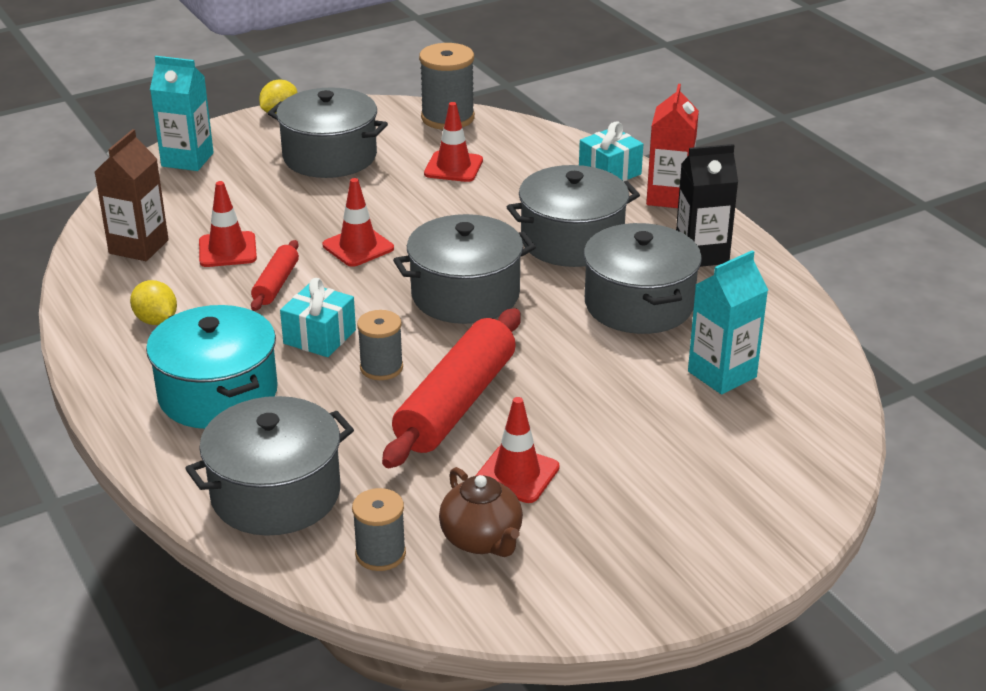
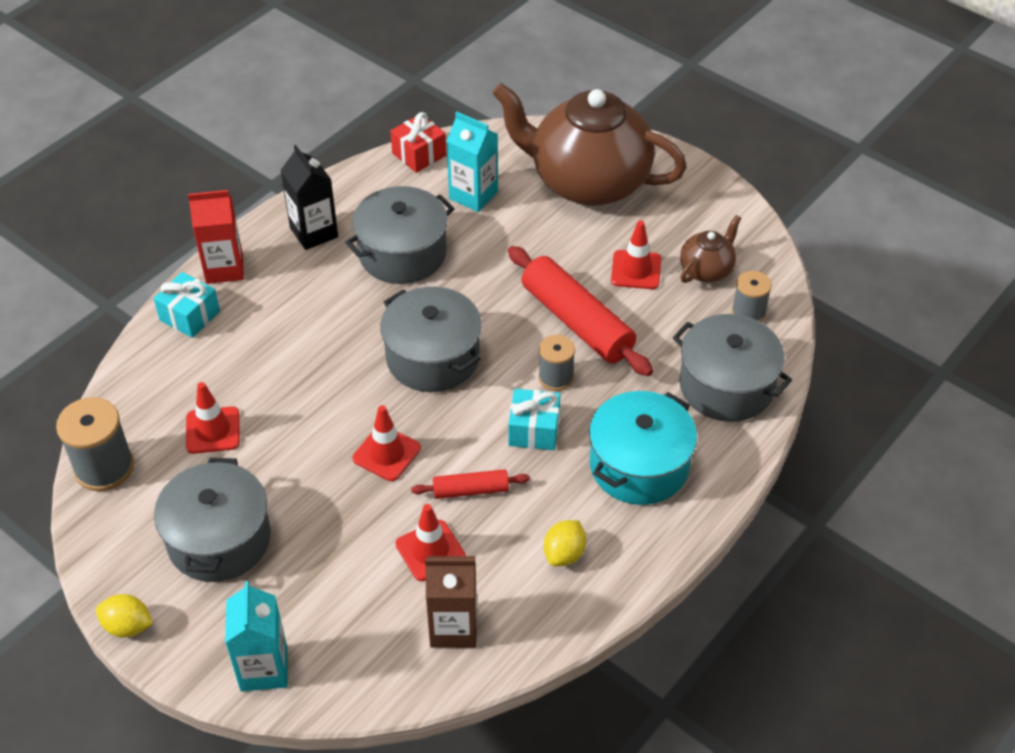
camera: 110 degrees left, 15 degrees up
red rolling pin [382,308,521,468] -> red rolling pin turned 45 degrees clockwise [508,246,653,376]
grey pot [507,165,640,267] -> none
none -> red gift [390,112,446,173]
none -> brown teapot [492,83,687,206]

